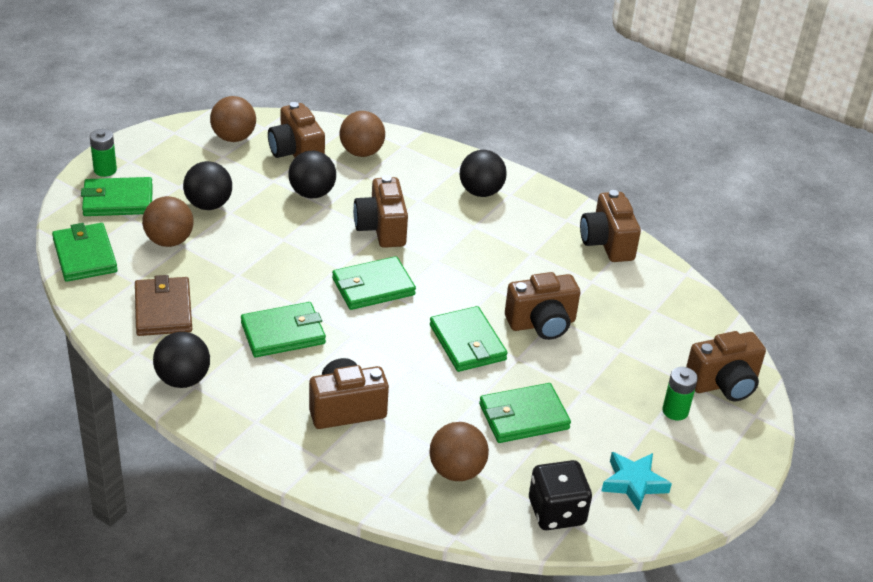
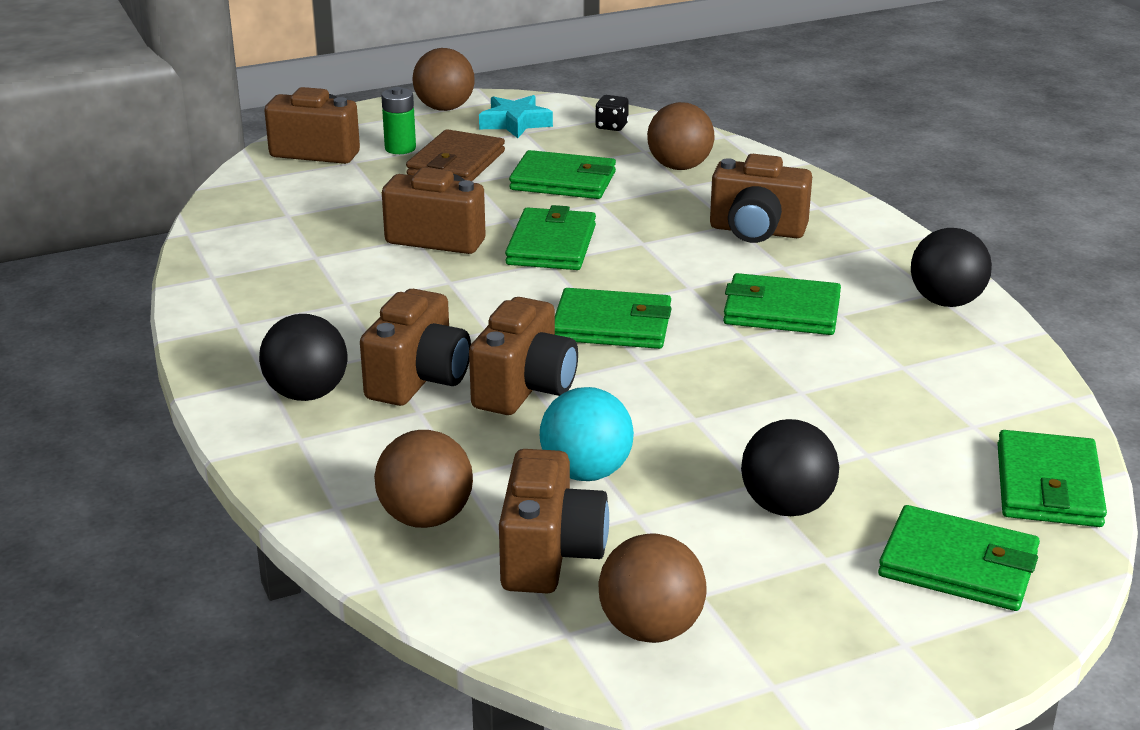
camera: 145 degrees left, 10 degrees down
green battery [90,129,117,177] -> none
brown wallet [135,275,192,336] -> brown wallet moved to [406,129,505,181]
brown ball [142,196,194,247] -> brown ball moved to [413,48,475,111]
black ball [288,151,336,198] -> turquoise ball [540,387,634,481]
black dice [529,460,592,530] -> black dice [595,95,629,131], size x0.53
brown camera [580,190,641,262] -> brown camera moved to [360,289,471,406]

